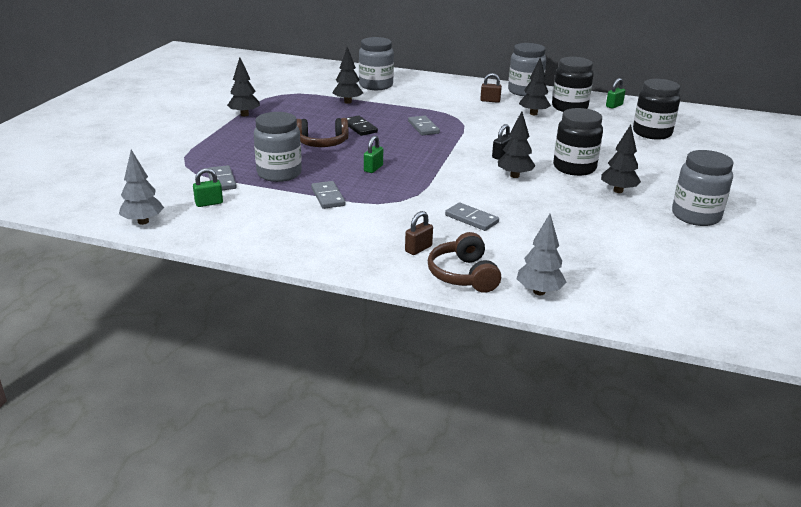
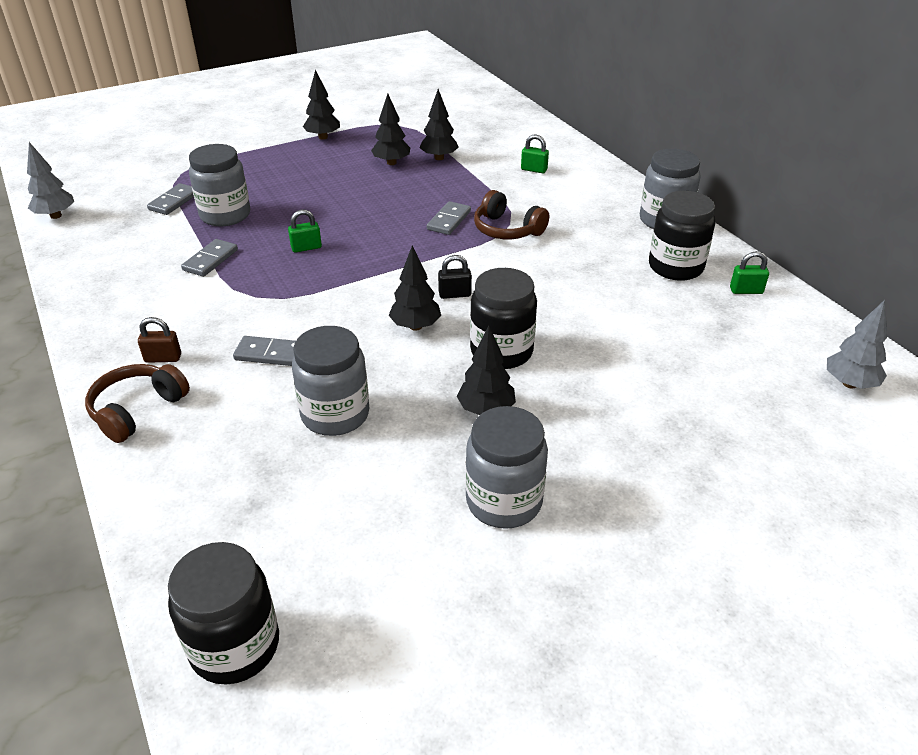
camera: 45 degrees right, 10 degrees up
green padlock [193,168,223,207] -> green padlock moved to [521,135,549,173]
brown headphones [297,118,349,147] -> brown headphones moved to [474,190,549,239]
black domino [347,116,378,136] -> none
grey jar [359,37,394,90] -> grey jar moved to [292,326,369,436]
grey domino [445,203,499,231] -> grey domino turned 75 degrees counterclockwise [233,336,296,366]
brown padlock [480,73,502,103] -> none
grey tree [517,214,566,295] -> grey tree moved to [827,300,888,389]
black tree [519,58,551,115] -> black tree moved to [371,94,410,165]
black jar [633,79,680,139] -> black jar moved to [168,542,279,684]

